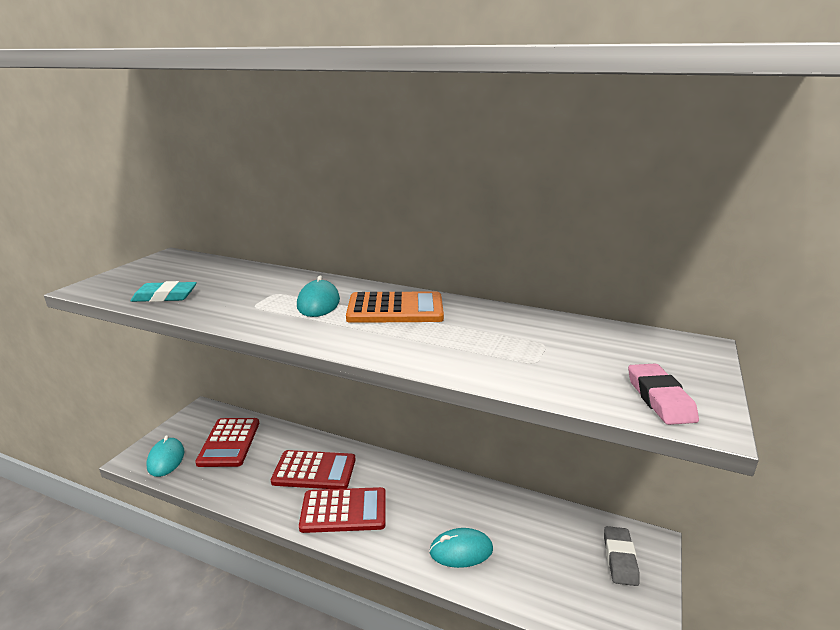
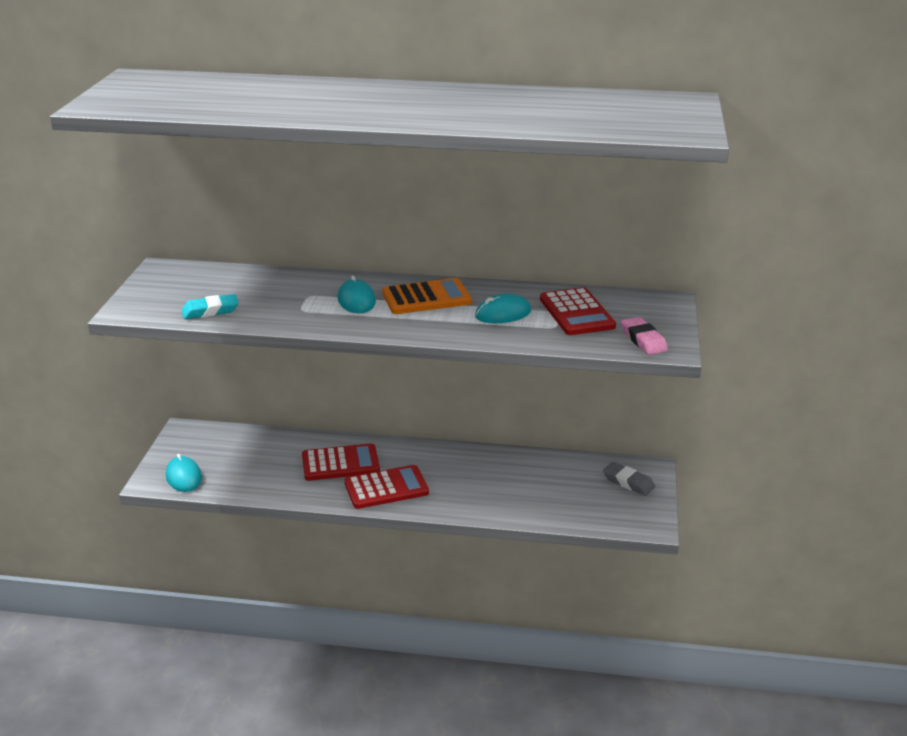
camera: 15 degrees left, 5 degrees up
red calculator [195,418,259,467] -> red calculator moved to [540,287,616,335]
turquoise mouse [429,528,493,568] -> turquoise mouse moved to [475,294,531,323]
grey eraser [604,526,640,586] -> grey eraser turned 45 degrees counterclockwise [603,462,655,496]

